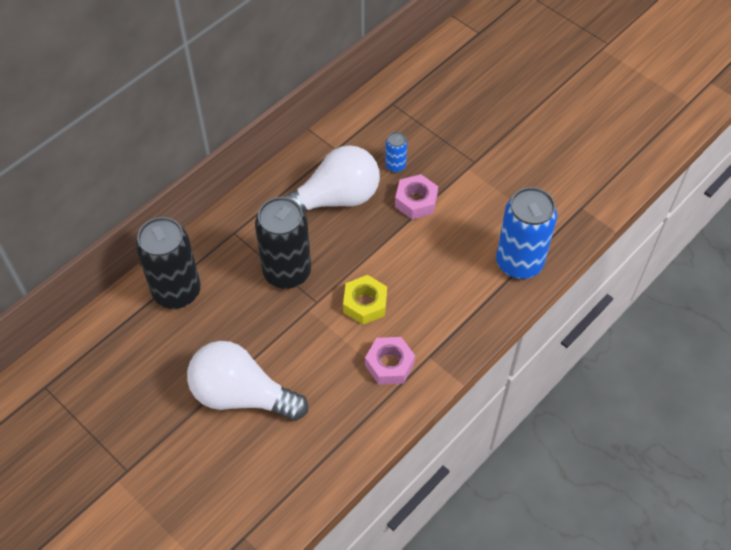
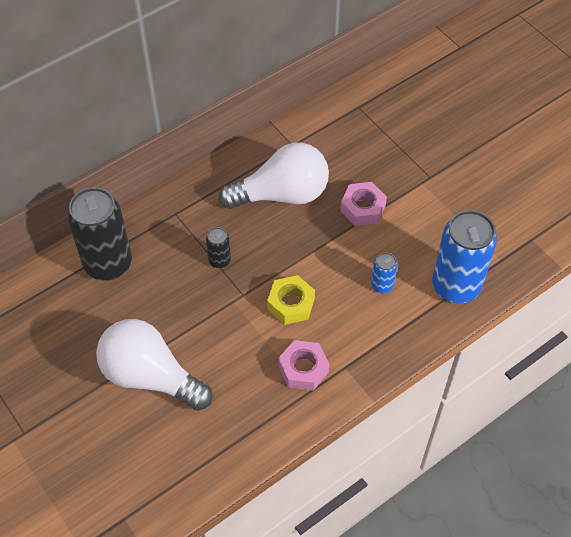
camera: 10 degrees right, 0 degrees up
black can [255,197,311,289] -> black can [206,227,231,268], size x0.46
blue can [385,132,407,173] -> blue can moved to [371,252,397,293]

